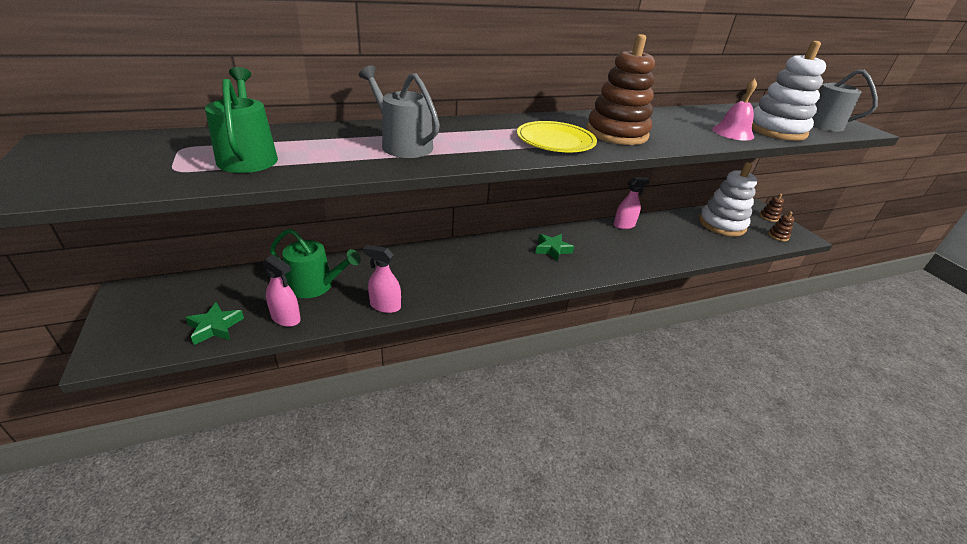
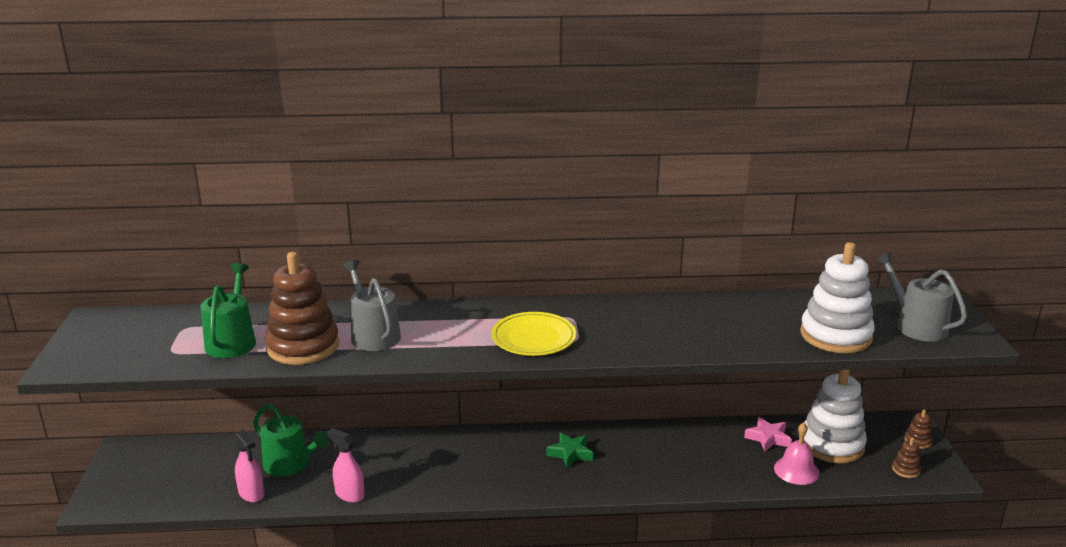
camera: 20 degrees right, 10 degrees down
green star [185,302,244,345] -> none
brown stacking toy [586,34,655,145] -> brown stacking toy moved to [265,252,339,365]
pink spray bottle [614,177,650,229] -> none
pink bell [712,79,757,141] -> pink bell moved to [774,422,820,485]
none -> pink star [744,417,792,452]

